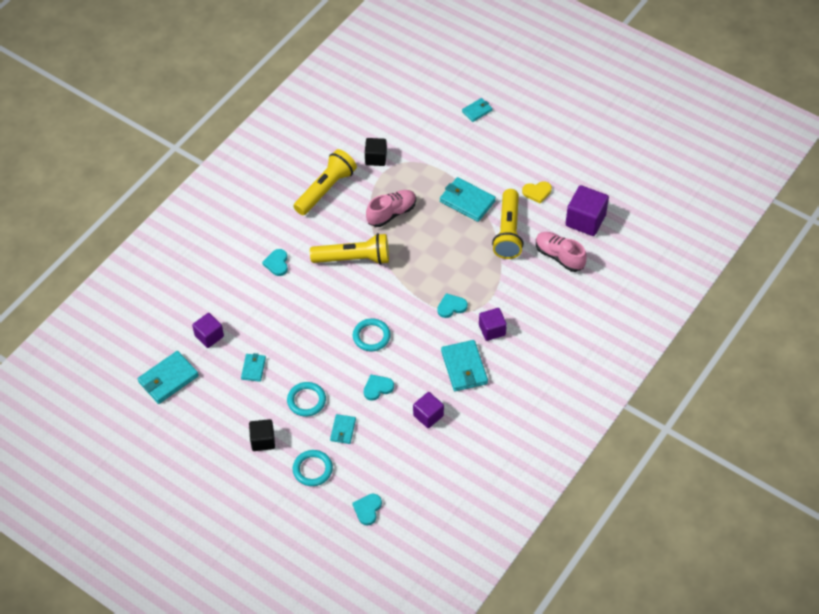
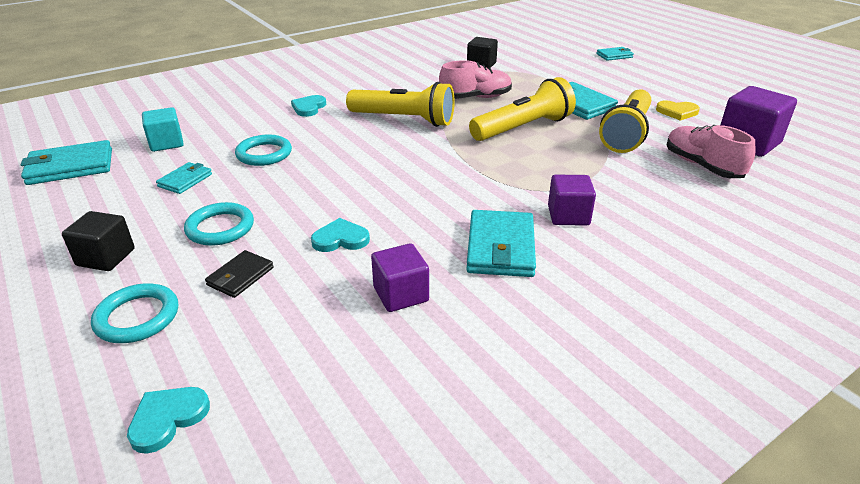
camera: 20 degrees right, 20 degrees down
purple cube [192,313,224,348] -> turquoise cube [142,107,184,152]
yellow flashlight [293,149,357,215] -> yellow flashlight moved to [469,77,576,141]
turquoise wallet [330,414,356,444] -> black wallet [205,250,274,298]
turquoise ring [353,318,391,351] -> turquoise ring moved to [235,135,292,166]
turquoise heart [437,293,468,318] -> none

